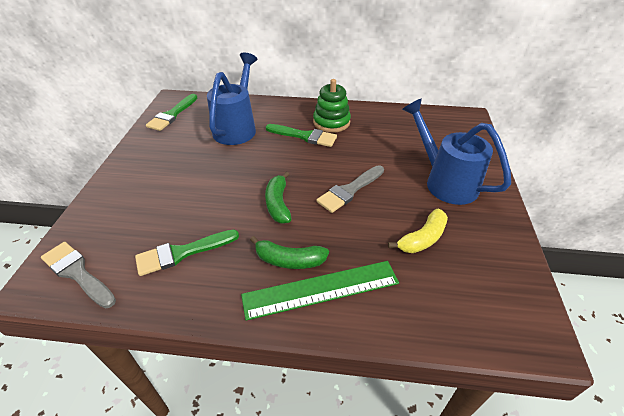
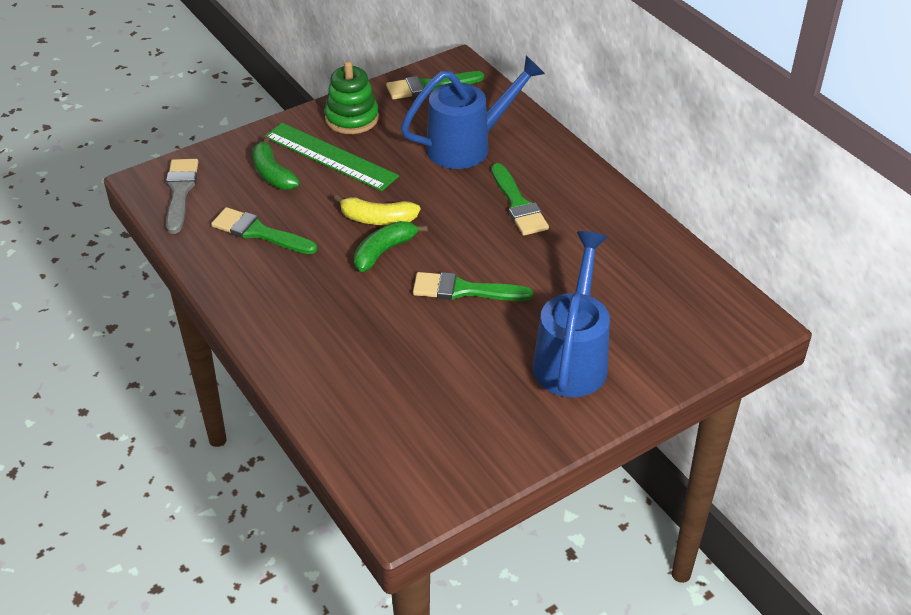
camera: 50 degrees right, 0 degrees up
green ruler [241,261,399,321] -> green ruler moved to [264,123,399,191]
green banana [250,236,329,269] -> green banana moved to [252,136,300,190]
green stacking toy [313,79,351,133] -> green stacking toy moved to [324,61,379,134]
grey brush [316,165,384,213] -> green brush [413,272,533,301]
yellow banana [388,209,448,253] -> yellow banana moved to [334,194,420,225]

